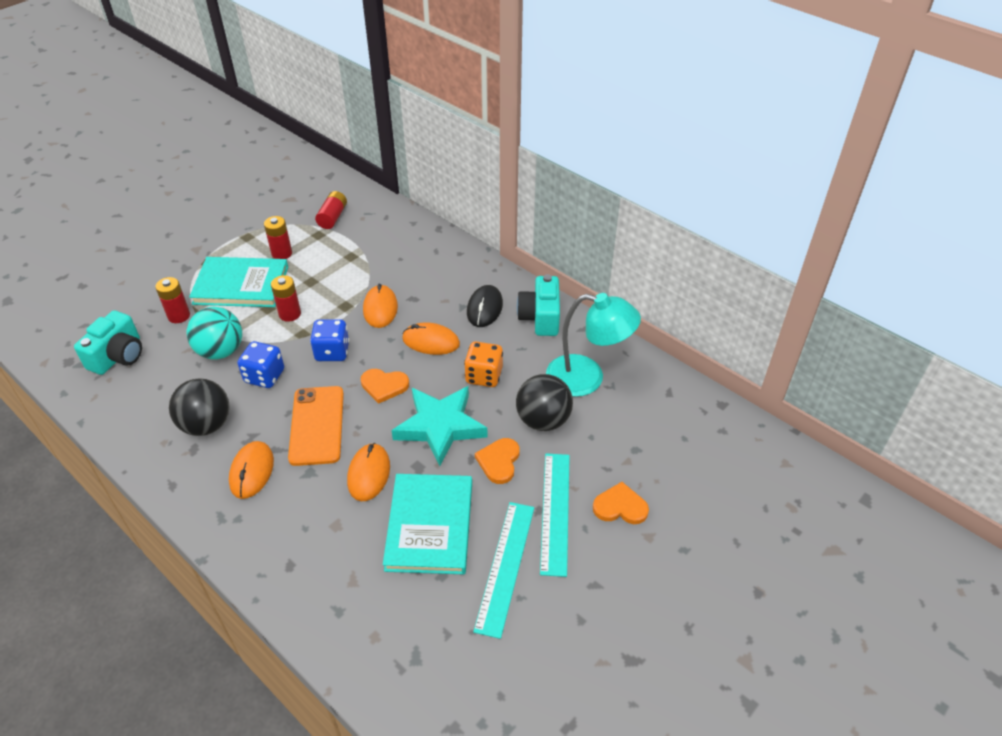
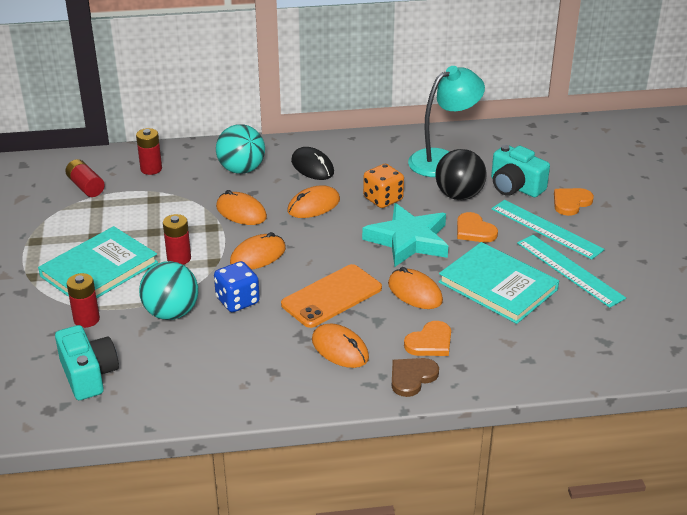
camera: 50 degrees left, 10 degrees down
black ball [169,378,230,436] -> none
red battery [264,216,292,259] -> red battery moved to [136,128,162,175]
orange phone [288,386,344,466] -> orange phone turned 75 degrees counterclockwise [281,264,382,328]
blue dice [310,319,349,361] -> orange mouse [230,232,286,270]
orange heart [361,369,409,404] -> orange heart moved to [404,321,451,356]
turquoise camera [517,274,560,336] -> turquoise camera moved to [491,145,550,197]
none -> turquoise ball [216,124,265,174]
none -> brown heart [392,358,439,397]

